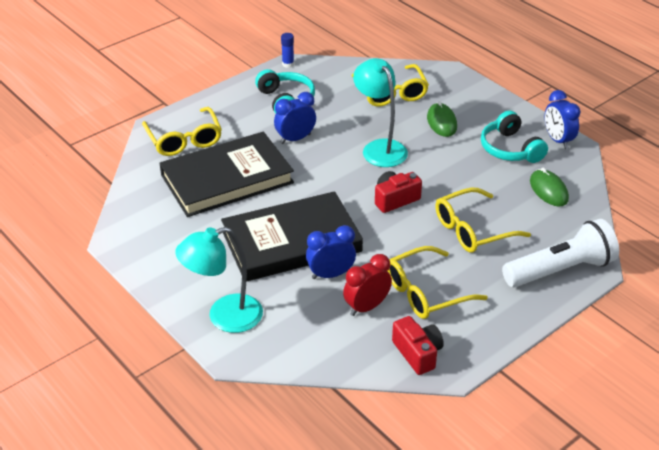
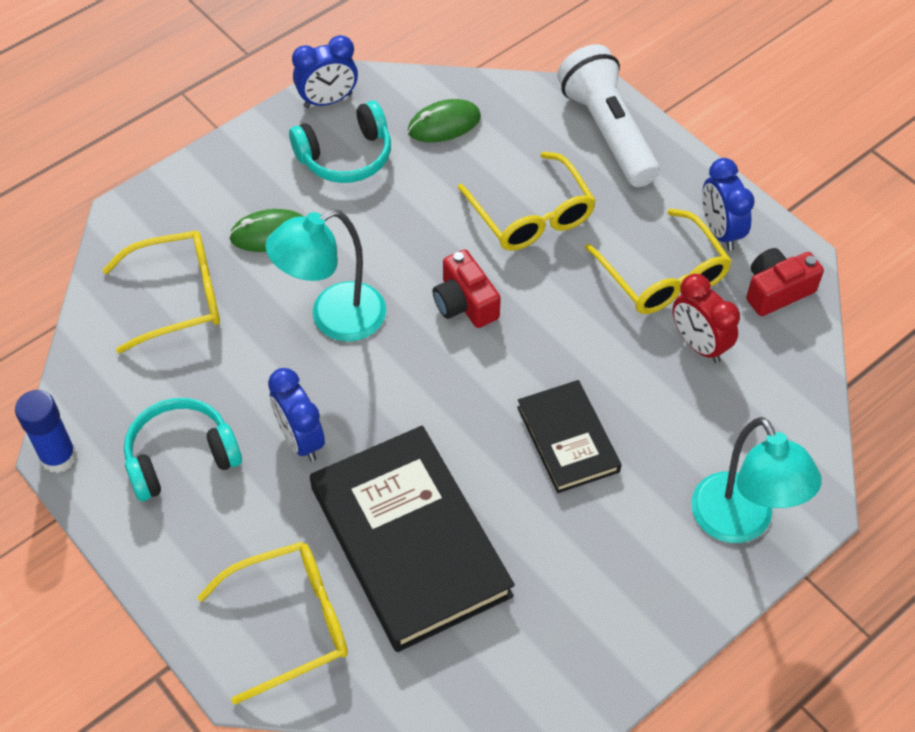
camera: 90 degrees left, 15 degrees up
black book [221,191,363,282] -> black book [517,380,621,493], size x0.55
blue glue stick [281,33,294,68] -> blue glue stick [15,390,77,473], size x1.53
blue clock [306,225,356,279] -> blue clock moved to [702,158,755,251]

